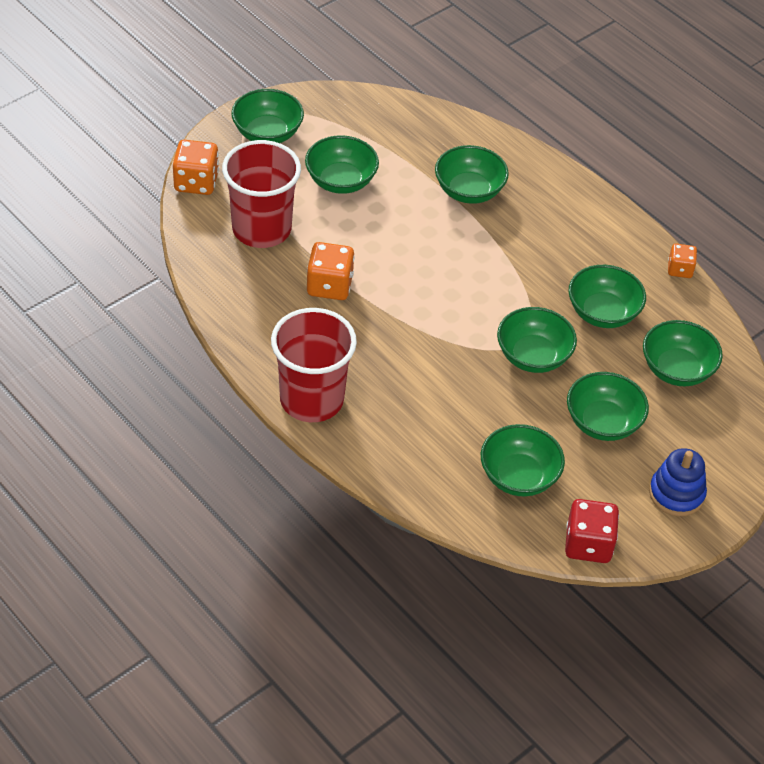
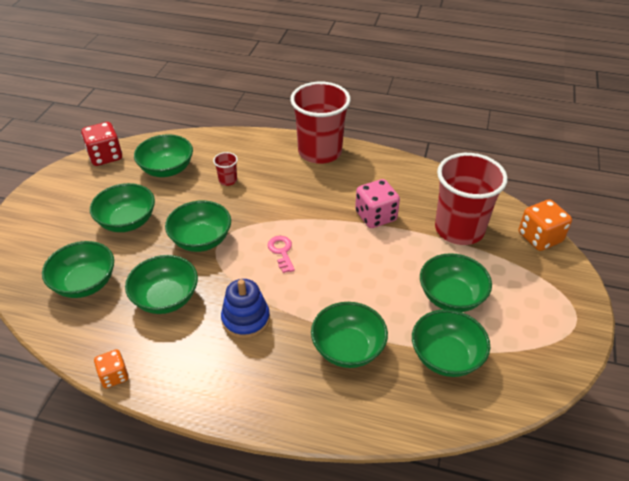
camera: 150 degrees right, 5 degrees down
green bowl [232,89,304,143] -> green bowl moved to [412,309,490,377]
orange dice [307,242,355,300] -> pink dice [355,179,400,228]
blue stacking toy [649,448,707,516] -> blue stacking toy moved to [221,279,270,339]
none -> red cup [213,152,238,186]
none -> pink key [268,236,295,273]

